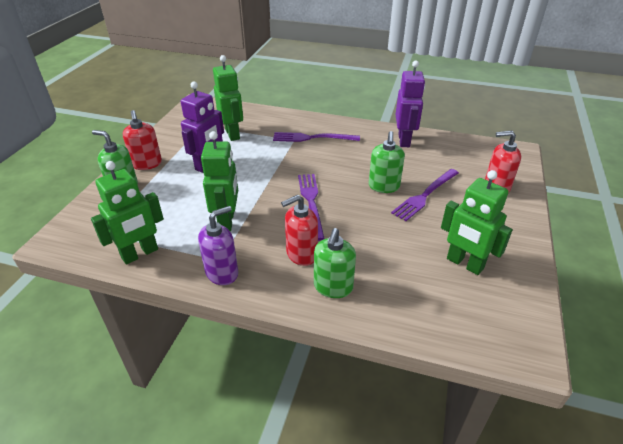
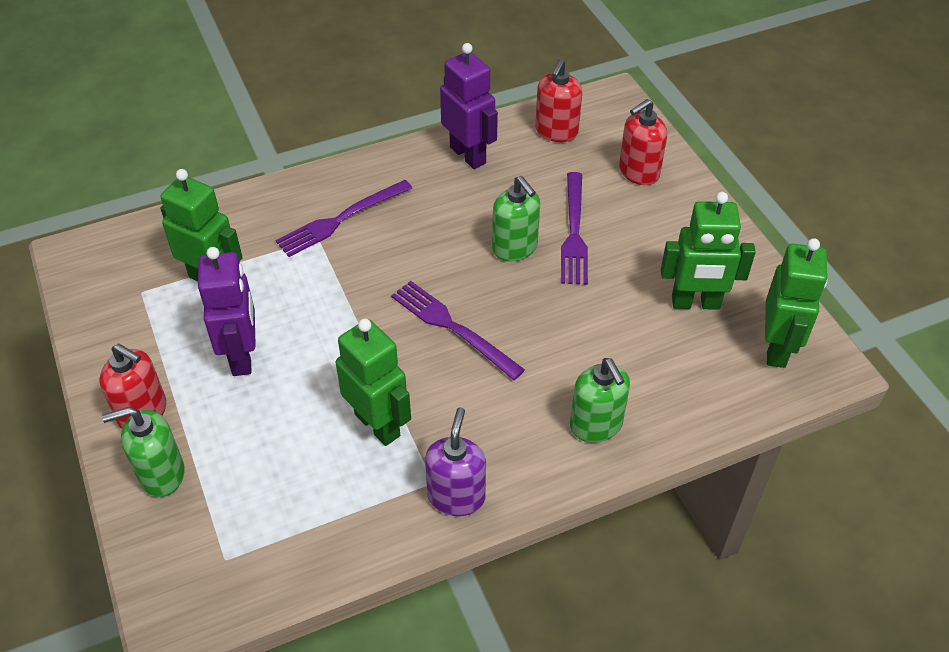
camera: 40 degrees left, 10 degrees up
green robot [91,161,164,265] -> green robot moved to [765,238,828,368]
red soap dispenser [281,195,318,266] -> red soap dispenser moved to [535,59,582,142]

